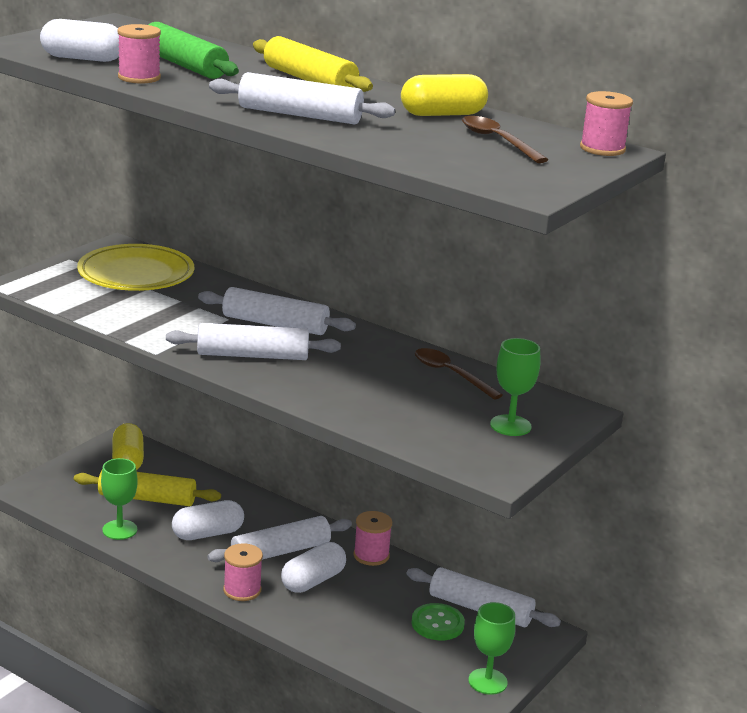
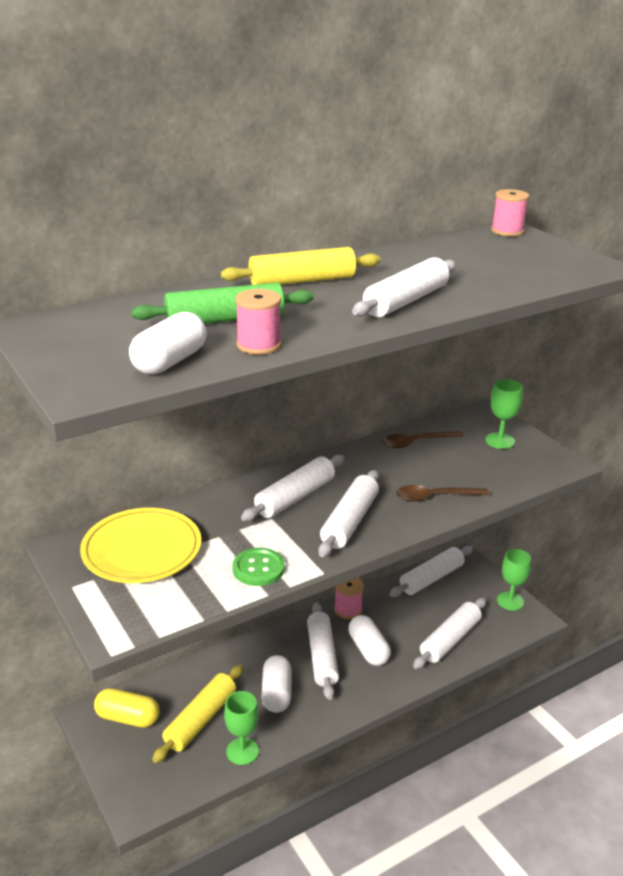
camera: 65 degrees left, 5 degrees up
pink spool [223,543,263,601] -> none
yellow capsule [401,74,488,116] -> none
green button [412,603,465,640] -> green button moved to [232,548,285,586]
brown spoon [462,116,548,163] -> brown spoon moved to [396,485,490,501]
none -> white rolling pin [413,598,486,669]

